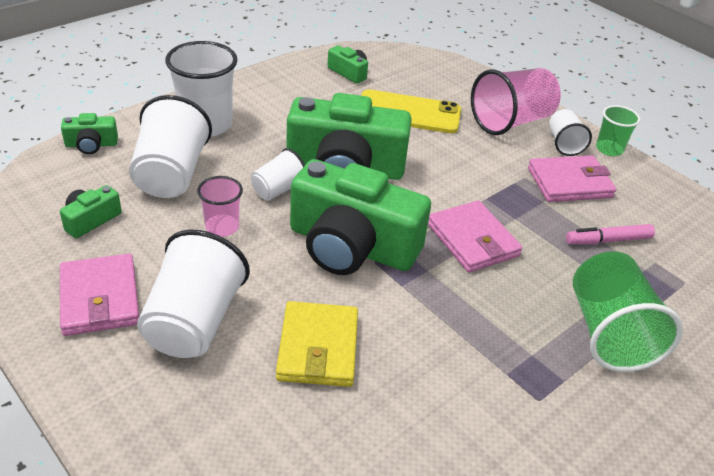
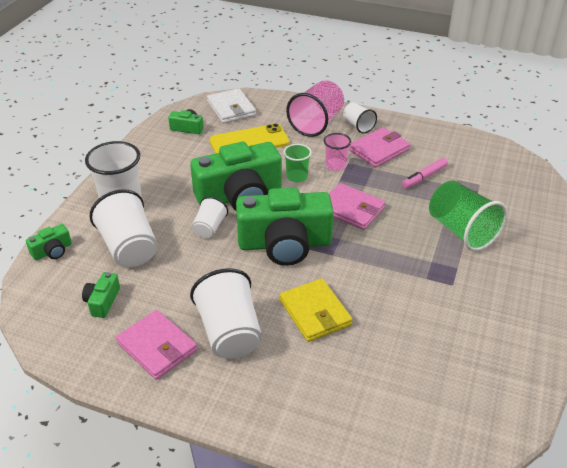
camera: 25 degrees left, 0 degrees up
pink cup [197,176,243,237] -> pink cup moved to [324,133,351,171]
green cup [596,105,640,156] -> green cup moved to [283,144,312,182]
none -> white wallet [207,88,256,123]

